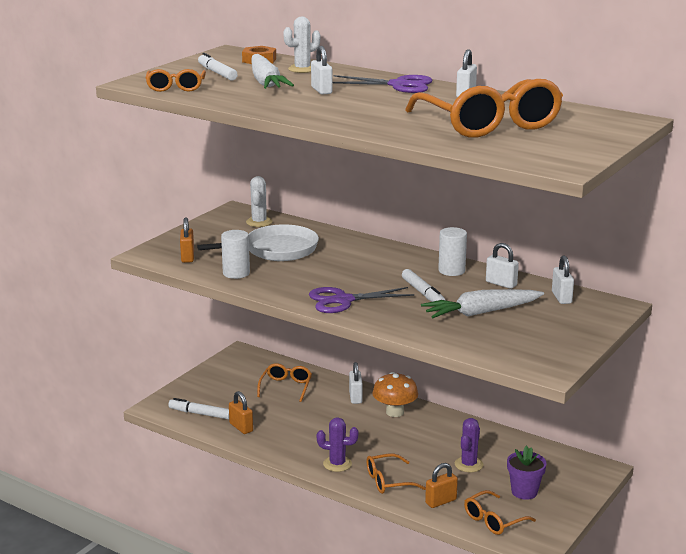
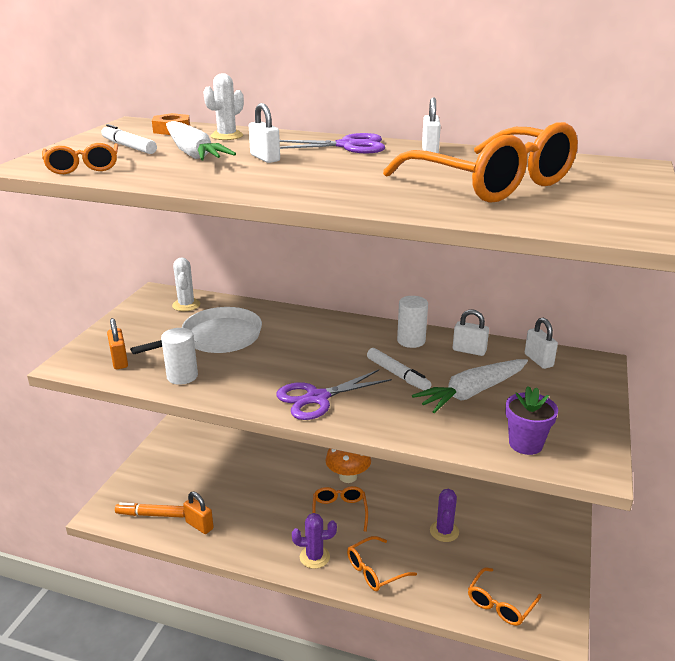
camera: 15 degrees left, 5 degrees up
white marker [168,398,229,419] -> orange marker [115,503,185,518]
orange glasses [257,363,312,402] -> orange glasses moved to [312,486,368,532]
white padlock [349,362,363,404] -> none
orange padlock [425,463,458,508] -> none
purple flower pot [507,446,547,500] -> purple flower pot moved to [505,386,558,455]

